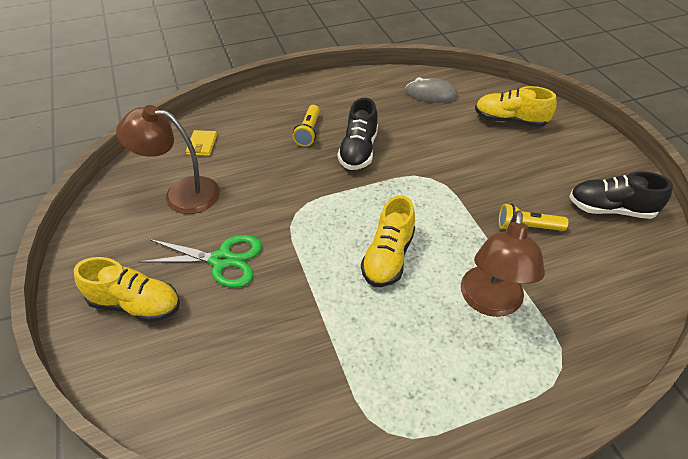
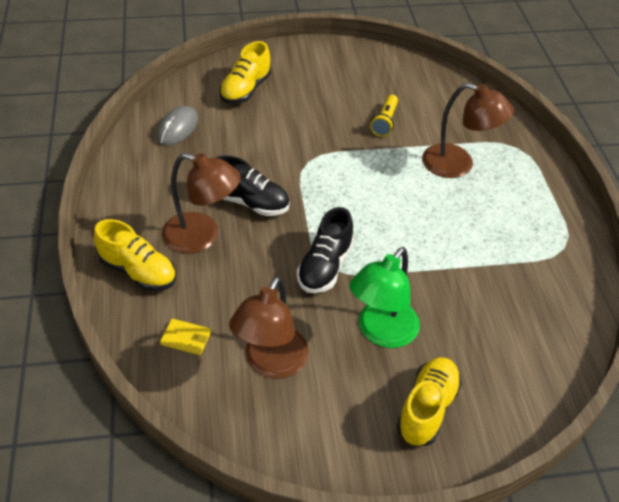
camera: 80 degrees left, 0 degrees up
green scissors [138,235,262,288] -> green lamp [350,247,420,348]
yellow flashlight [293,105,320,147] -> brown lamp [162,153,241,253]
yellow shoe [361,195,415,287] -> yellow shoe moved to [94,219,176,291]
black shoe [569,171,673,219] -> black shoe moved to [297,207,354,293]

